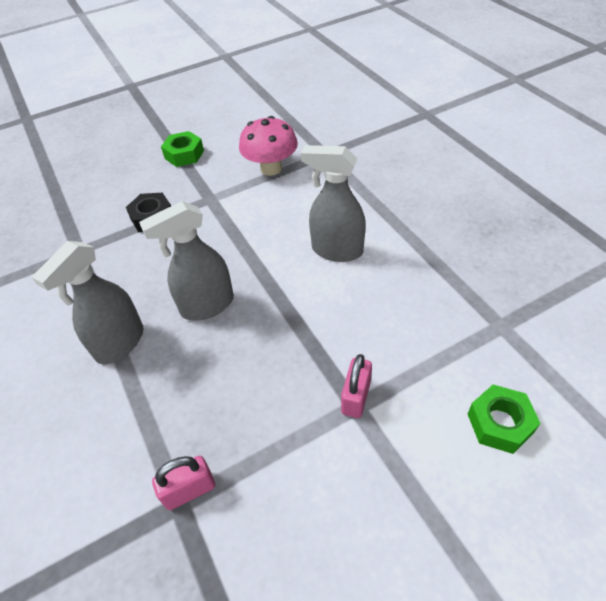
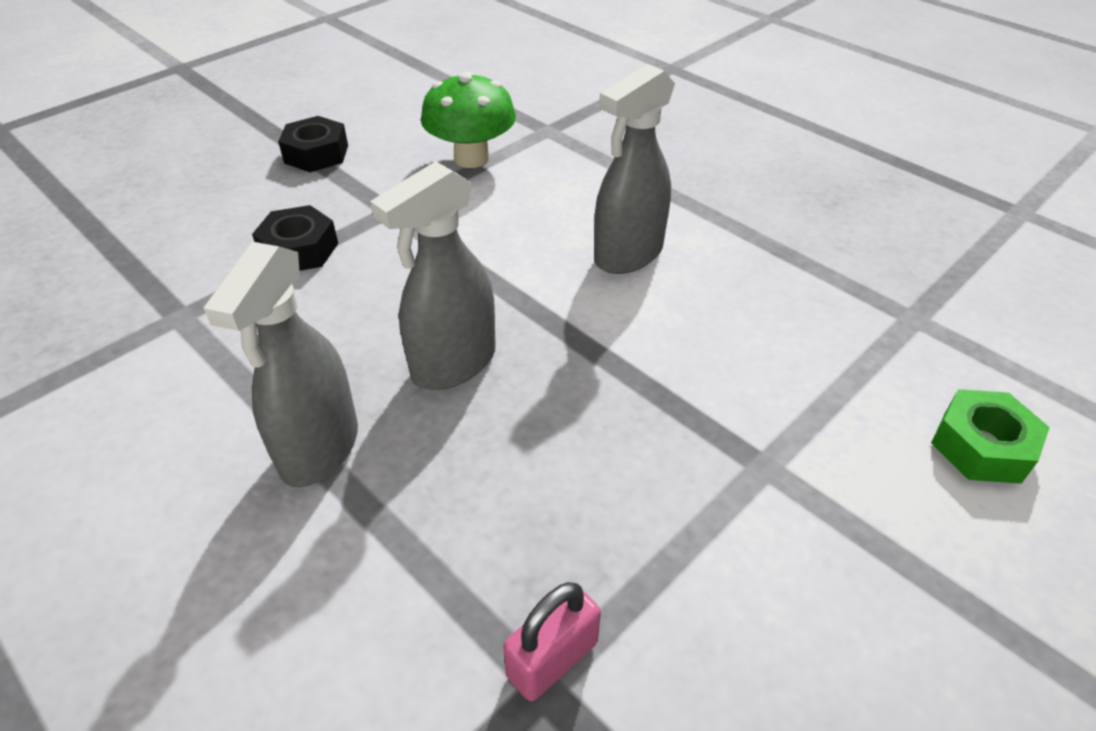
camera: 20 degrees left, 5 degrees down
green nut [161,131,204,167] -> black nut [278,116,348,172]
pink mushroom [239,116,298,176] -> green mushroom [421,72,516,168]
grey spray bottle [301,145,366,262] -> grey spray bottle turned 45 degrees counterclockwise [594,64,675,274]
pink padlock [341,354,372,418] -> none

